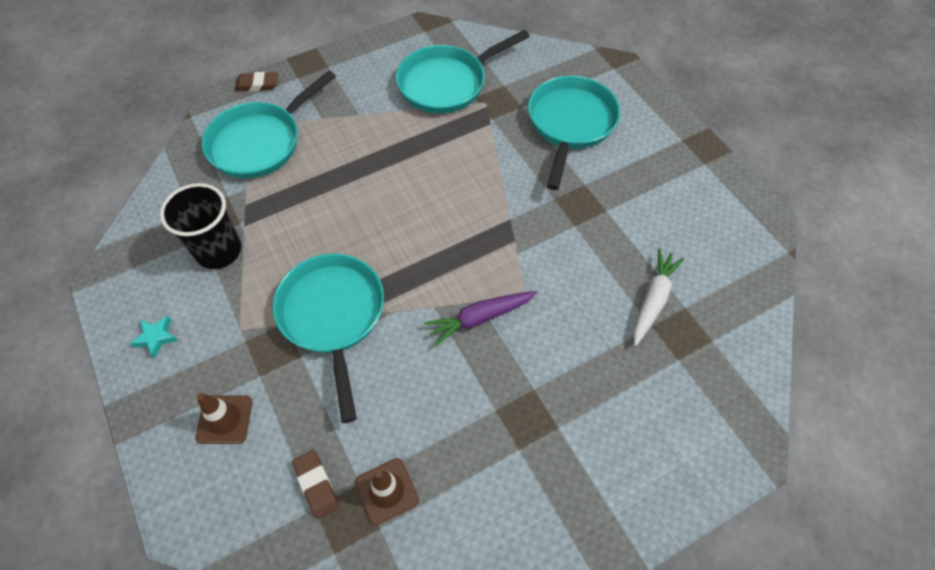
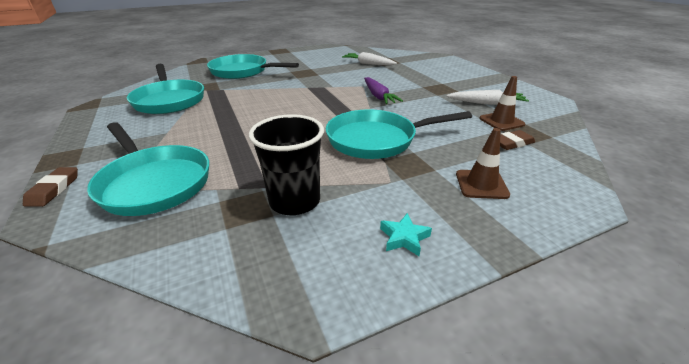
camera: 85 degrees left, 25 degrees down
none -> white carrot [446,90,529,105]

